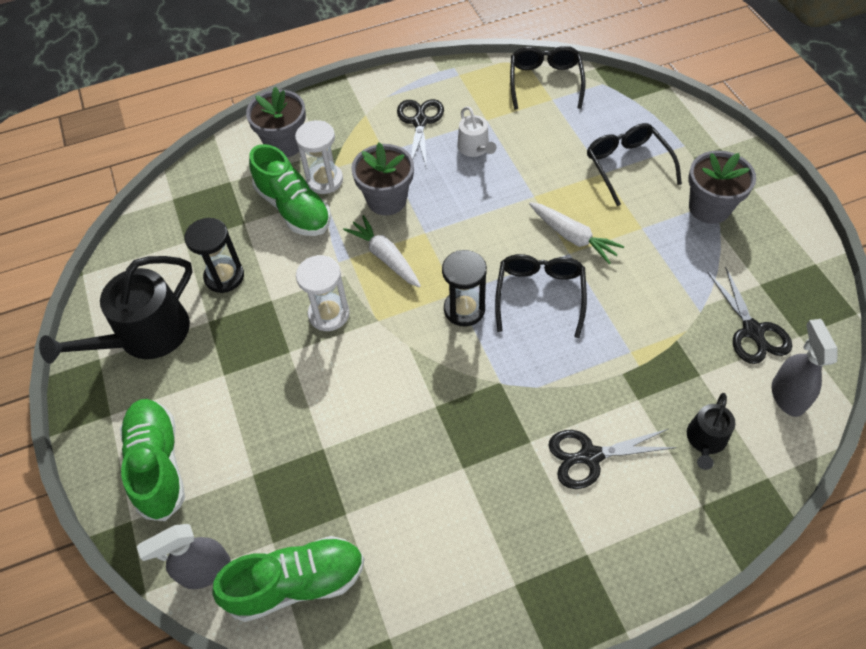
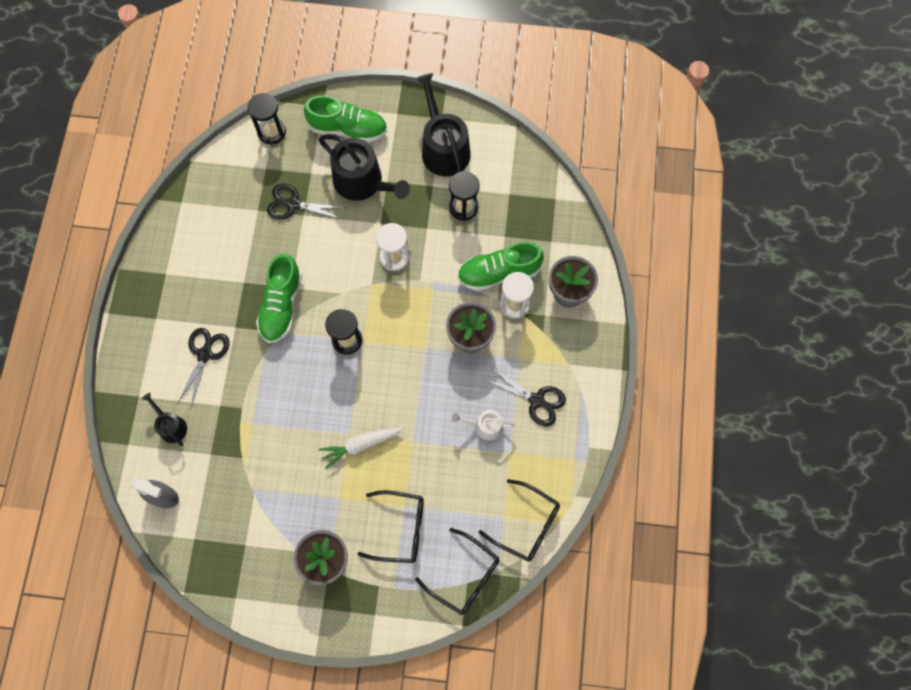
camera: 115 degrees right, 15 degrees up
grey spray bottle [137,524,231,589] -> black hourglass [248,93,286,145]
green shoe [212,536,364,622] -> green shoe moved to [256,254,302,343]
white carrot [343,215,421,287] -> none
black glasses [495,254,587,338] -> black glasses moved to [415,528,500,615]
black scissors [707,266,792,364] -> black scissors moved to [267,184,347,220]
none -> black watering can [319,134,410,201]

